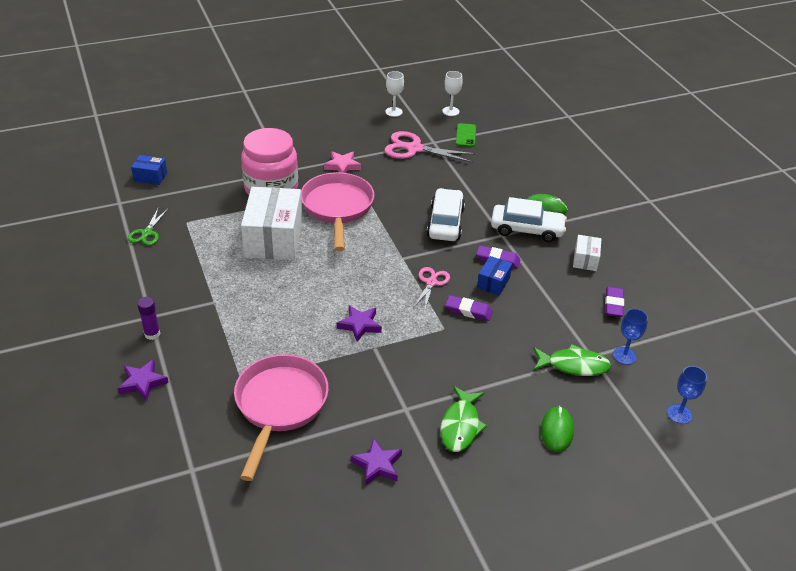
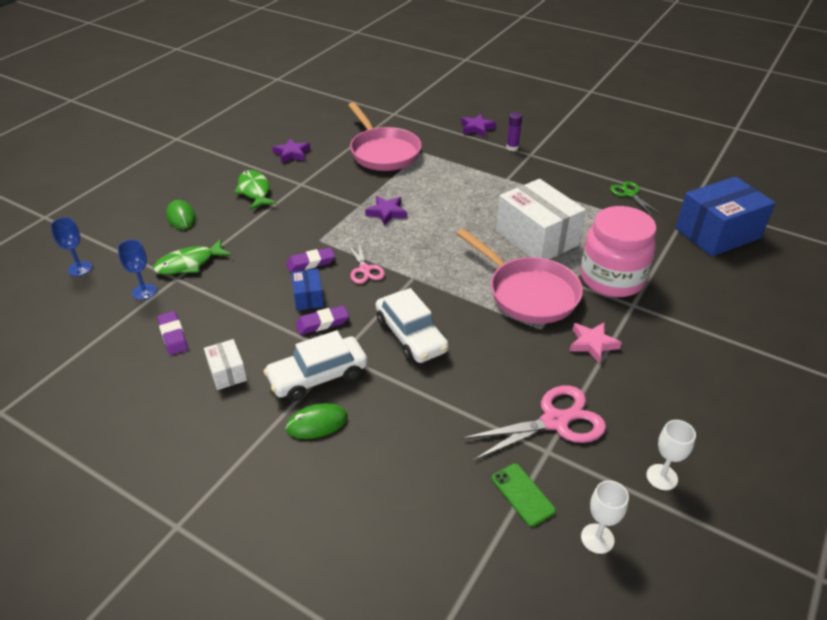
camera: 145 degrees right, 0 degrees up
blue box [131,155,167,185] -> blue box [675,176,775,256], size x2.14

